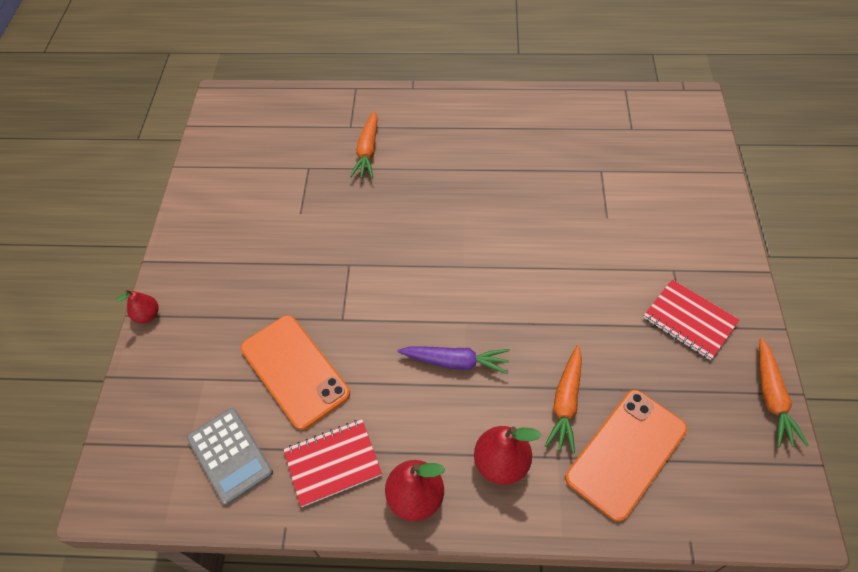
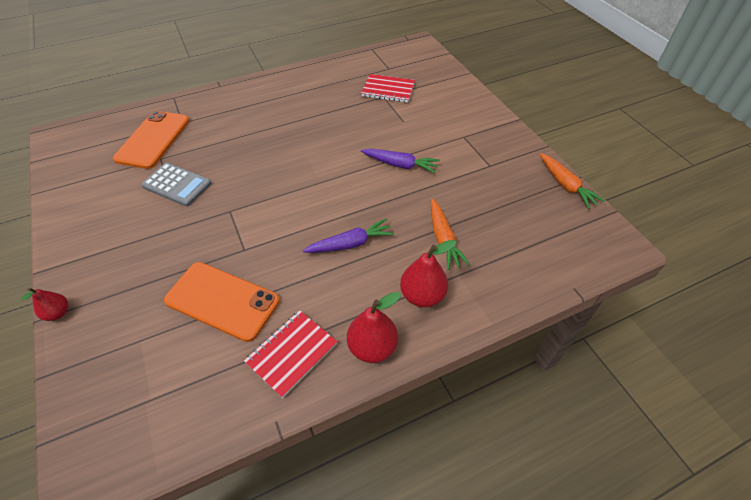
camera: 30 degrees left, 5 degrees down
grey calculator [187,408,273,505] -> grey calculator moved to [141,163,212,207]
orange carrot [350,111,378,178] -> none
orange phone [565,390,687,522] -> orange phone moved to [113,110,189,169]
red notebook [643,279,739,360] -> red notebook moved to [361,74,415,103]
none -> purple carrot [361,149,440,173]

